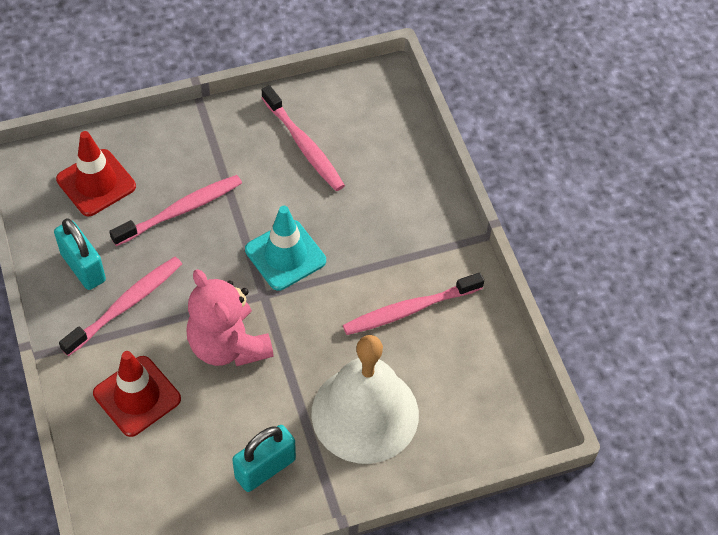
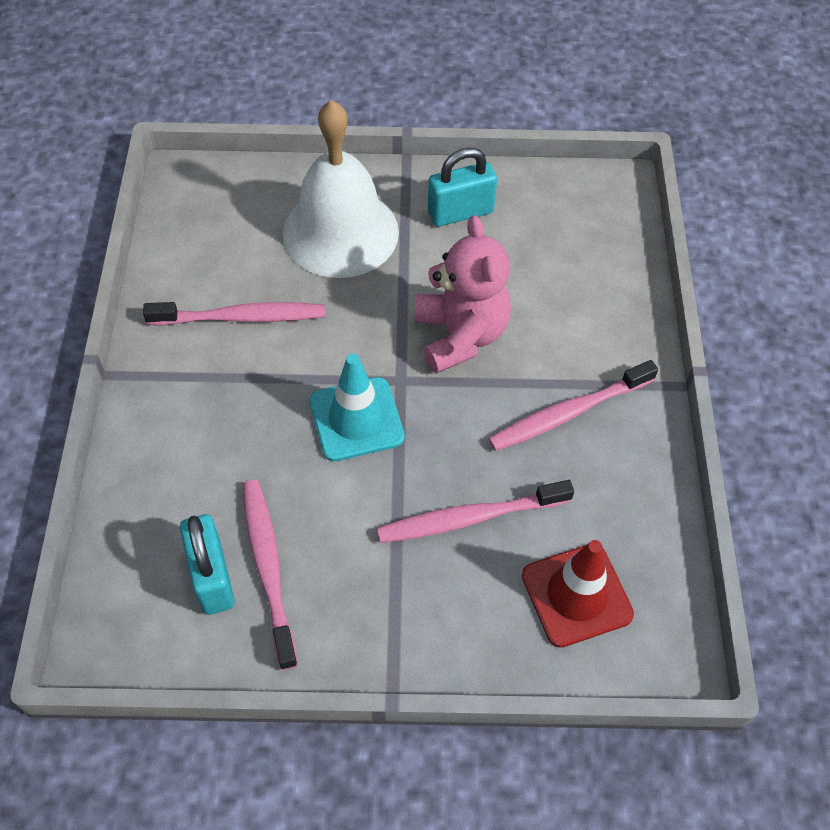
camera: 160 degrees left, 0 degrees up
turquoise padlock [54,218,106,290] -> turquoise padlock moved to [180,514,235,615]
red traffic cone [93,351,181,437] -> none

